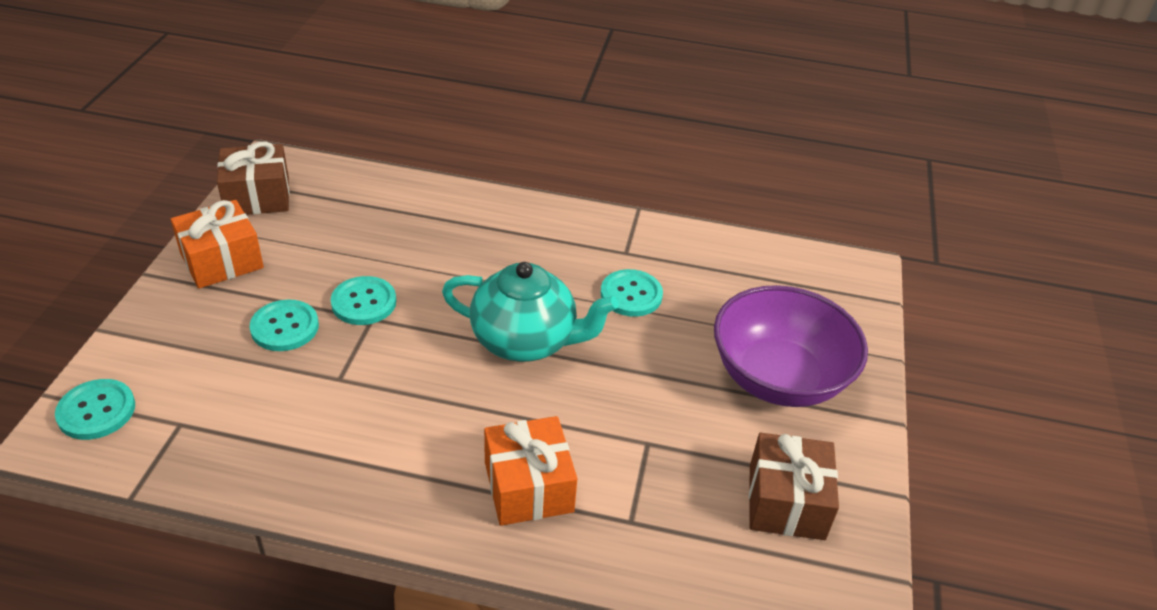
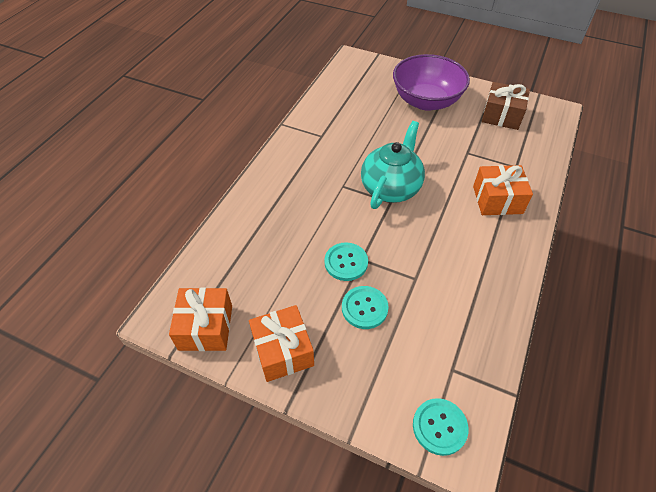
camera: 75 degrees left, 10 degrees up
brown gift [217,142,289,215] -> orange gift [169,288,232,351]
turquoise button [601,269,663,317] -> none

